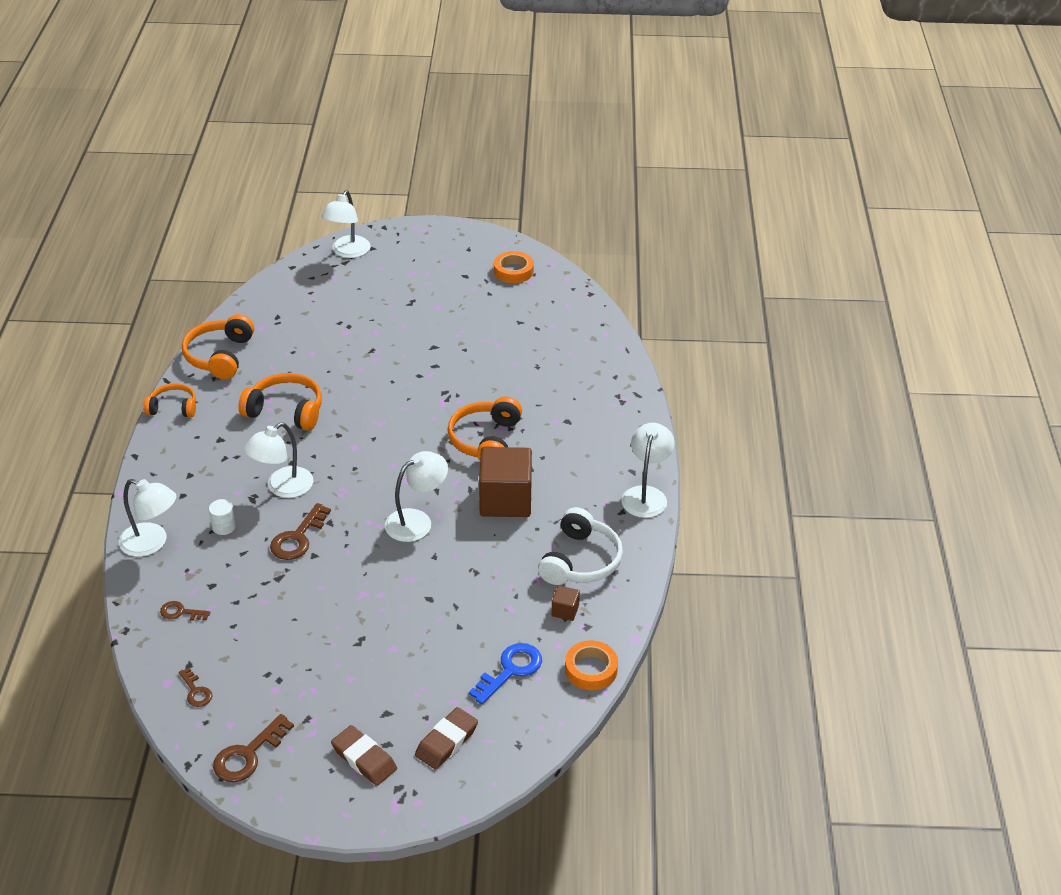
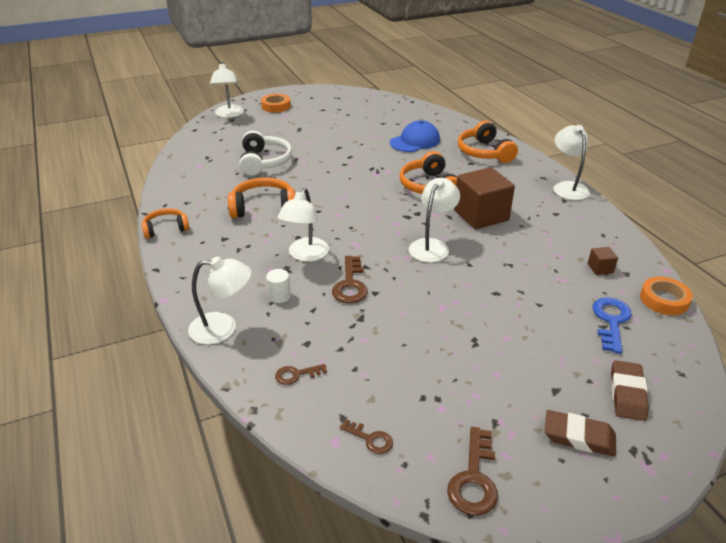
camera: 25 degrees left, 5 degrees down
orange headphones [182,314,254,379] -> orange headphones moved to [458,121,518,163]
orange tape [494,251,534,283] -> orange tape moved to [261,94,291,113]
white headphones [538,507,623,585] -> white headphones moved to [239,130,292,176]
none -> blue cap [390,120,440,152]

